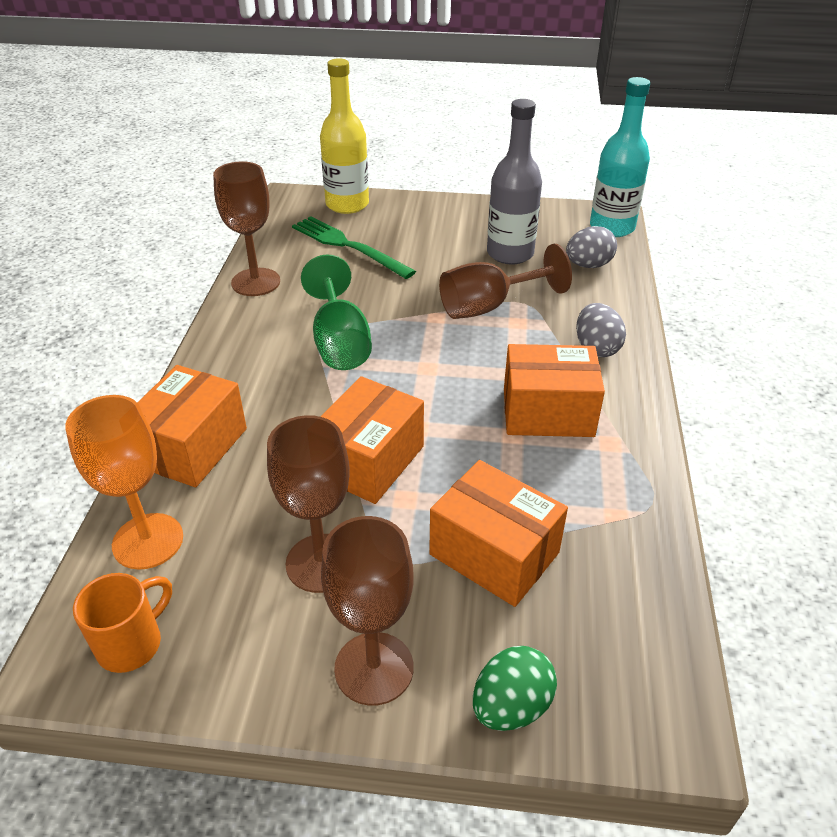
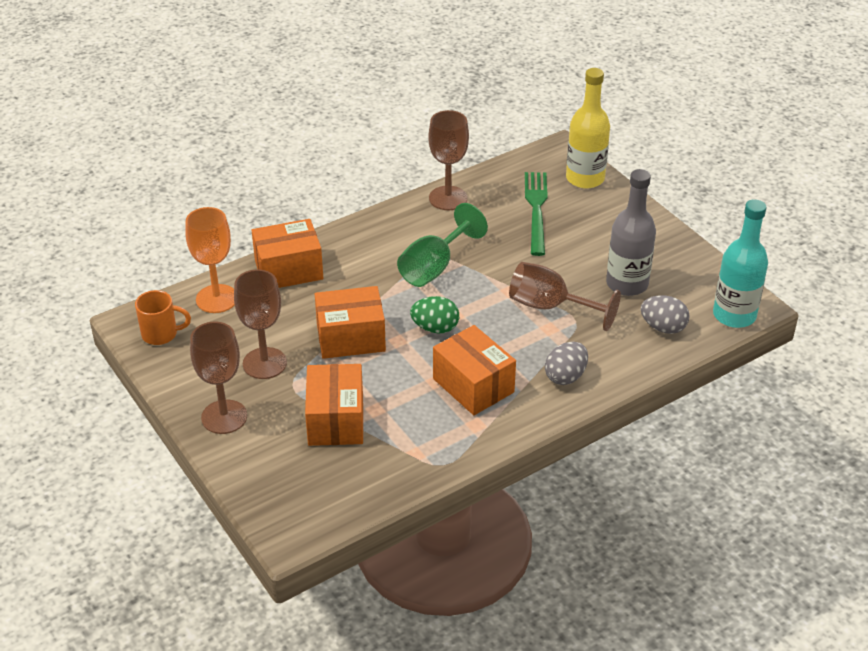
camera: 50 degrees right, 0 degrees up
green egg [473,646,557,731] -> green egg moved to [410,296,459,334]

